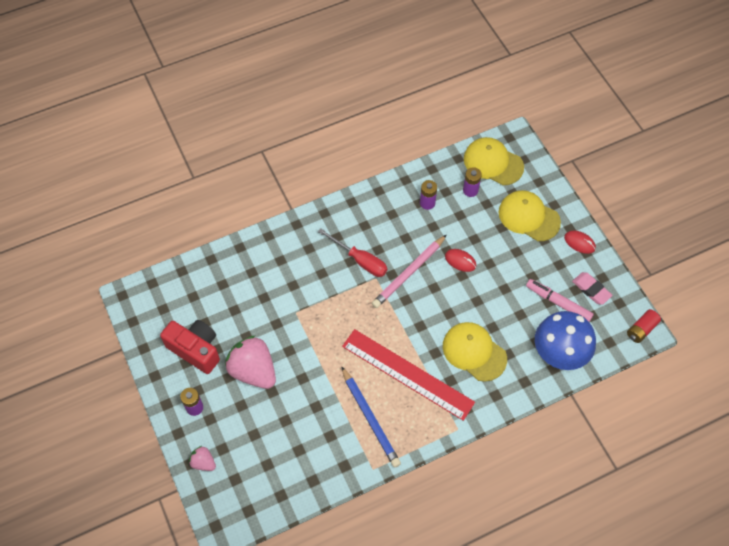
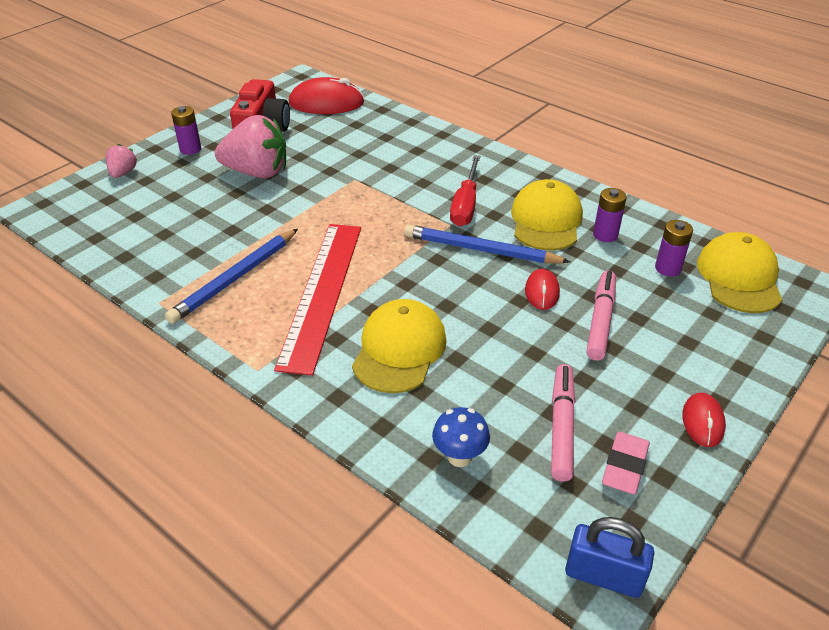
camera: 65 degrees right, 20 degrees down
pink strawberry [225,336,276,389] -> pink strawberry turned 75 degrees clockwise [215,115,286,178]
pink pencil [372,235,447,308] -> blue pencil [404,224,570,263]
yellow cap [498,190,561,241] -> yellow cap moved to [511,179,583,250]
blue mushroom [535,311,596,370] -> blue mushroom [432,407,490,467], size x0.49
red battery [627,309,661,343] -> blue padlock [565,517,654,598]
none -> red mouse [289,77,364,114]
none -> pink marker [586,271,616,361]

